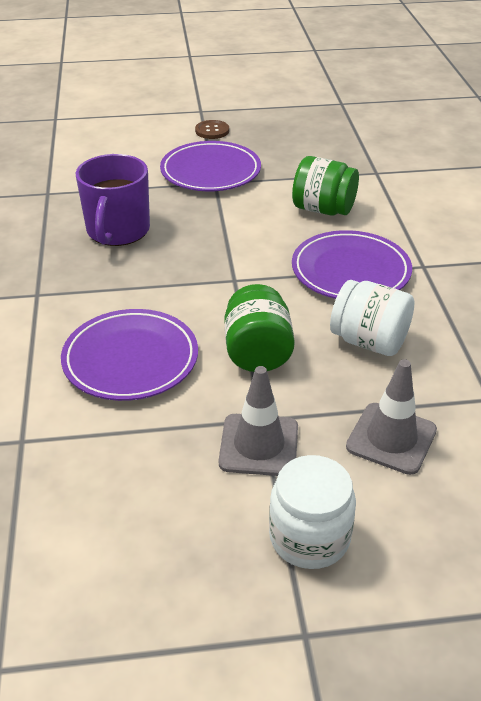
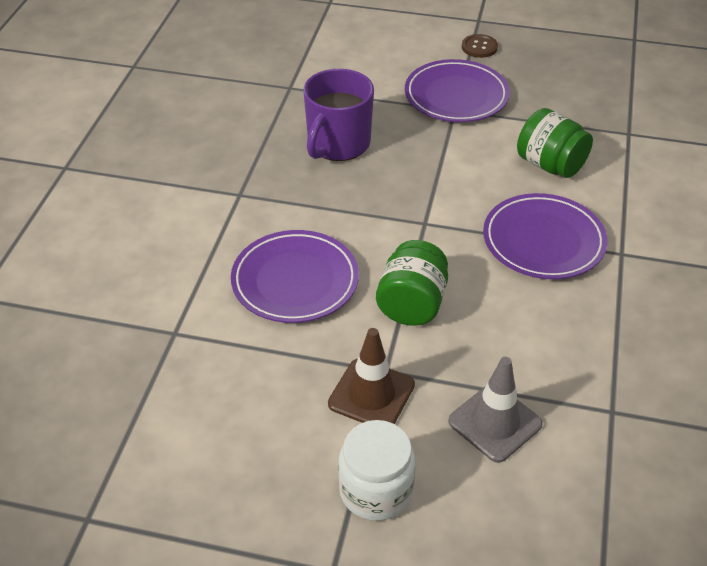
camera: 20 degrees right, 5 degrees up
grey traffic cone [218,366,298,476] -> brown traffic cone [328,328,415,424]
white jar [330,280,415,356] -> none

